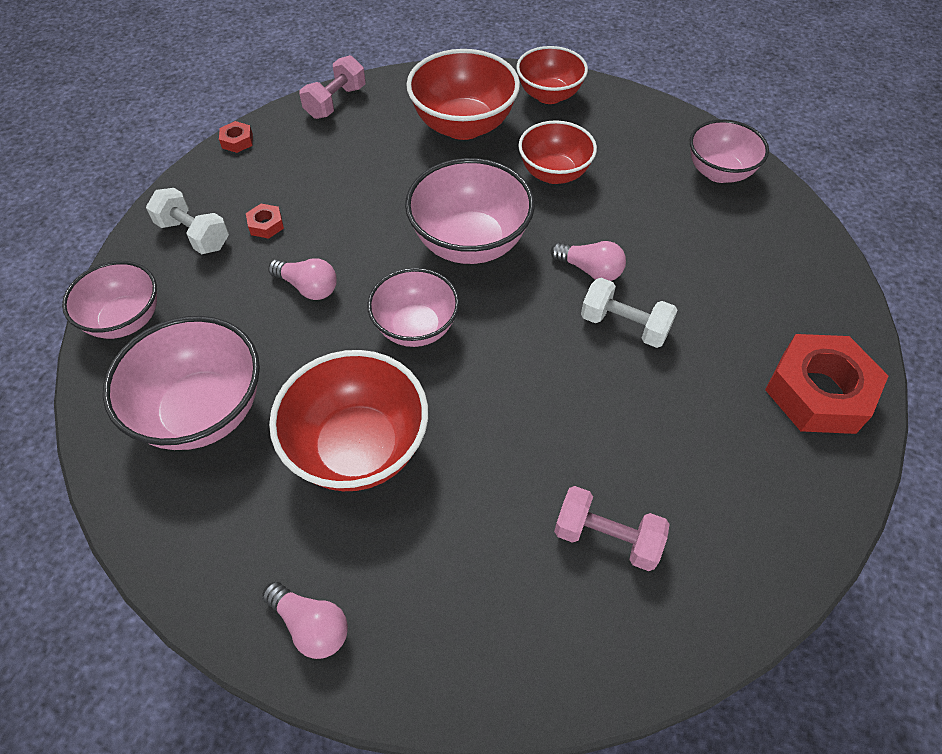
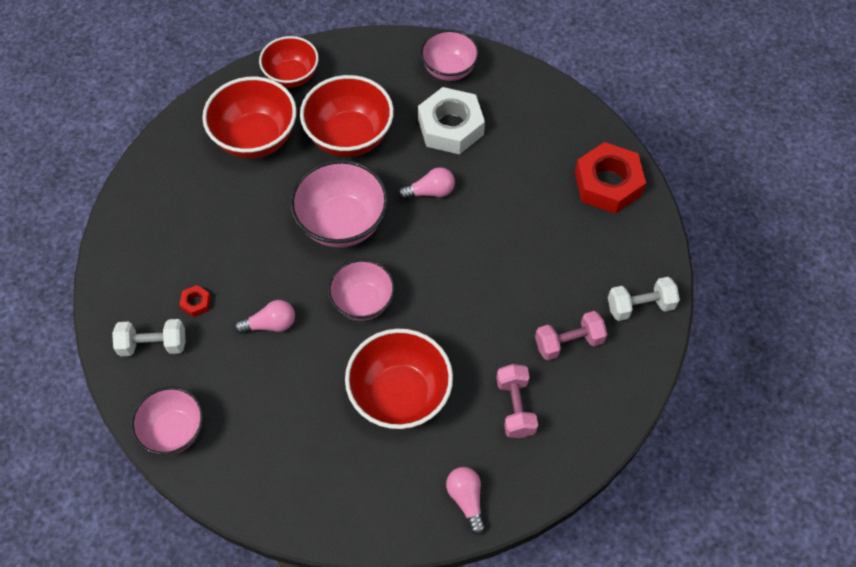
camera: 40 degrees left, 5 degrees up
pink bowl [103,316,260,450] -> none
red nut [219,121,253,153] -> none
pink light bulb [262,581,348,659] -> pink light bulb turned 105 degrees counterclockwise [446,467,486,535]
pink dumbbell [299,55,366,119] -> pink dumbbell moved to [496,364,538,438]
red bowl [519,120,597,184] -> red bowl [300,75,394,157], size x1.50
white dumbbell [581,278,678,348] -> white dumbbell moved to [608,277,680,321]
none -> white nut [418,87,485,154]

